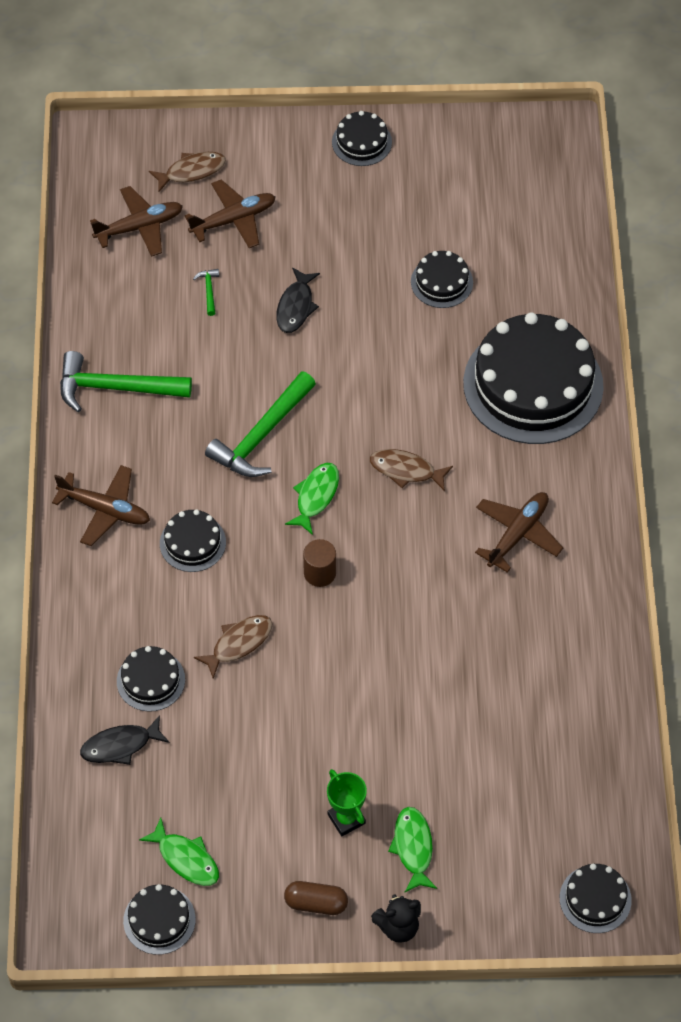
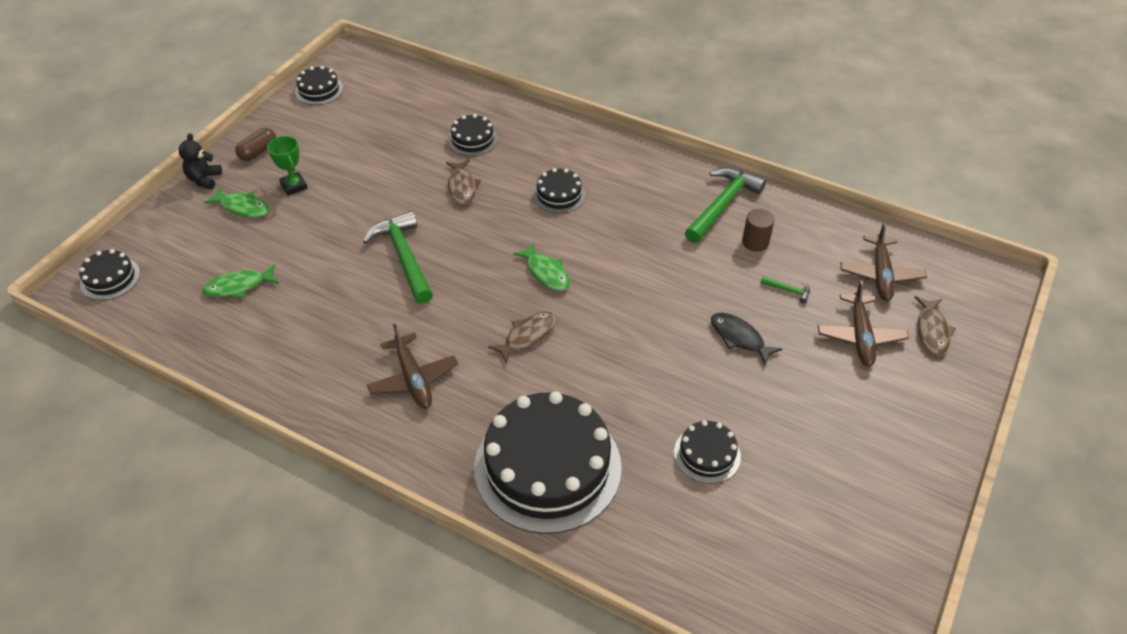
camera: 120 degrees right, 10 degrees down
brown plane [52,465,150,546] -> none
black fish [80,715,169,765] -> none
green fish [139,818,219,886] -> green fish moved to [202,264,279,298]
green hammer [205,371,316,477] -> green hammer moved to [363,211,433,304]
brown cylinder [303,539,336,587] -> brown cylinder moved to [742,209,774,252]
green trophy [327,769,367,836] -> green trophy turned 60 degrees clockwise [267,136,307,196]
black cake [332,111,392,166] -> none

